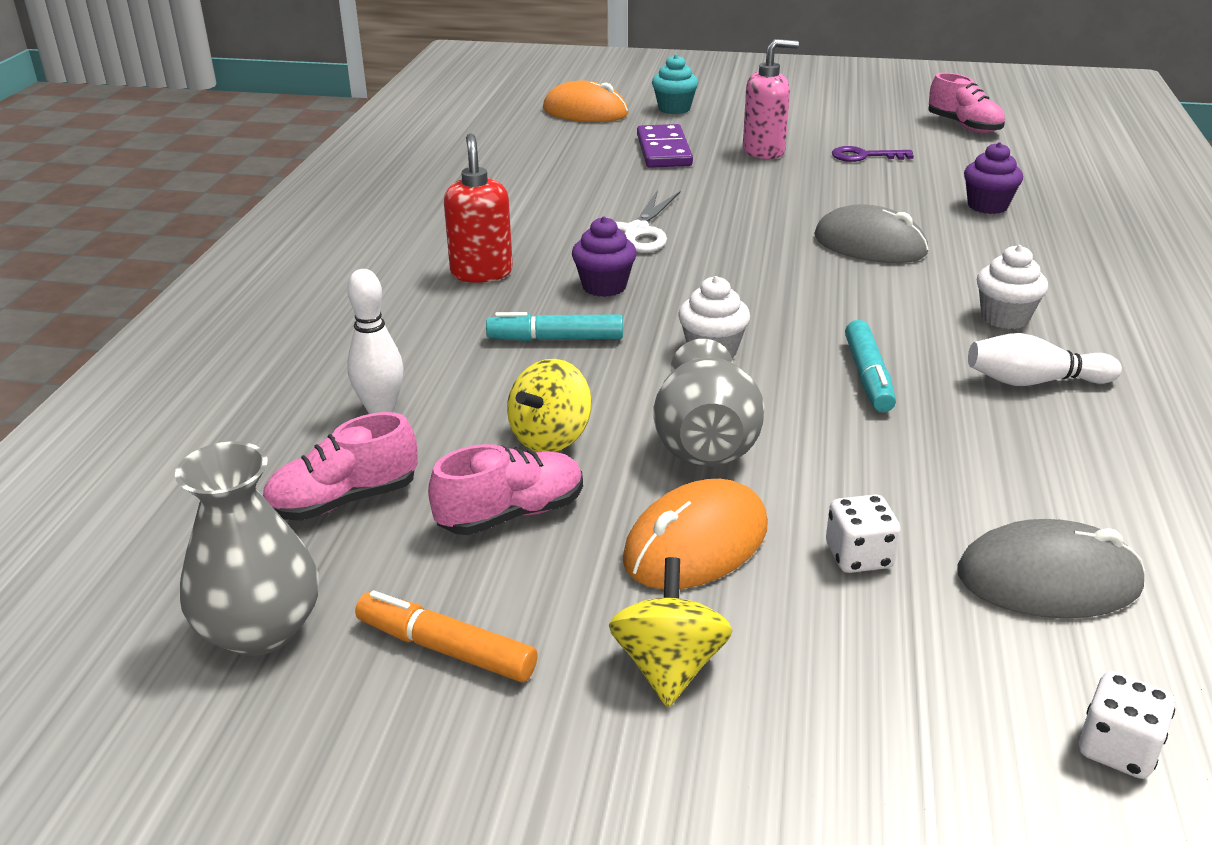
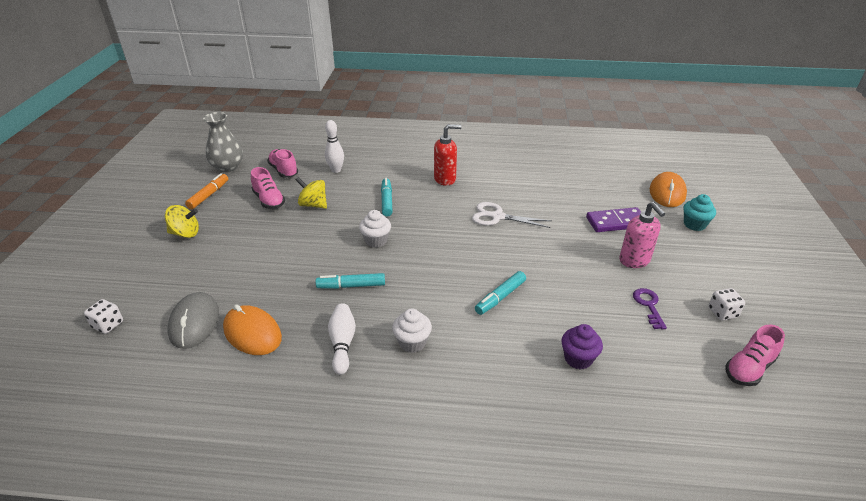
camera: 85 degrees right, 5 degrees up
purple cupcake [572,216,637,297] -> none
orange mouse [623,479,767,589] -> orange mouse moved to [223,304,282,355]
grey vase [653,339,764,466] -> none
grey mouse [814,204,928,263] -> turquoise marker [475,271,526,315]
white dice [826,494,901,573] -> white dice moved to [709,288,745,320]

